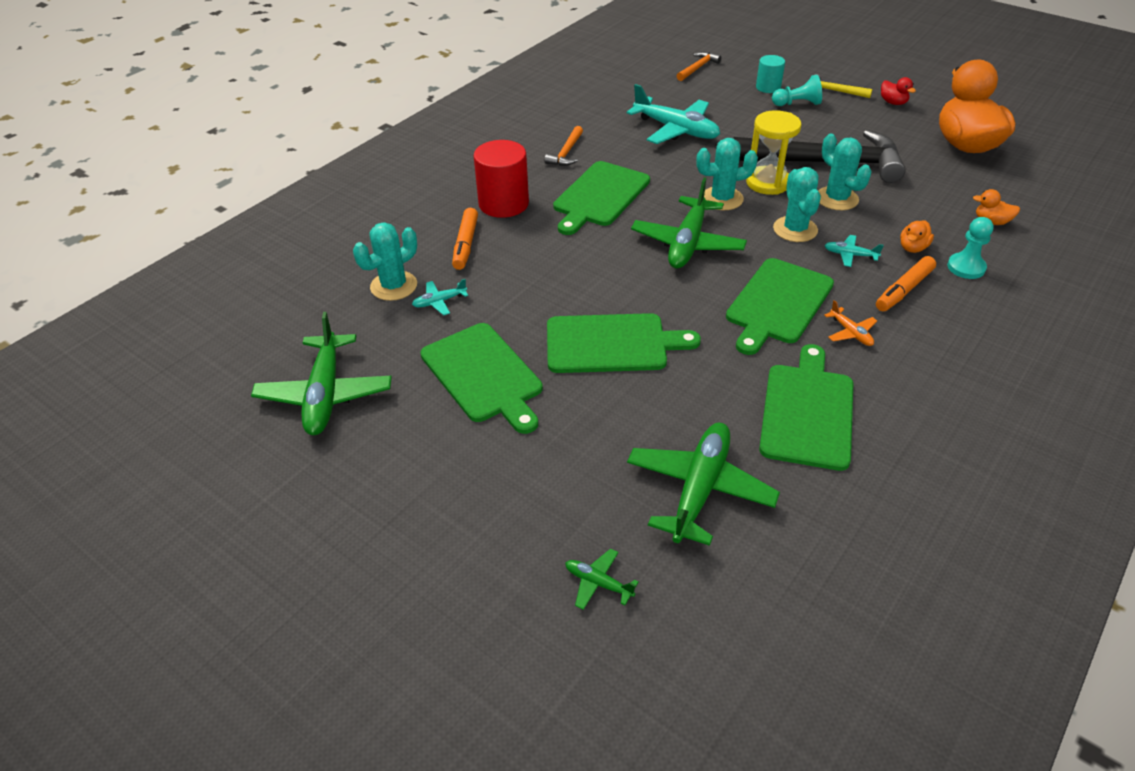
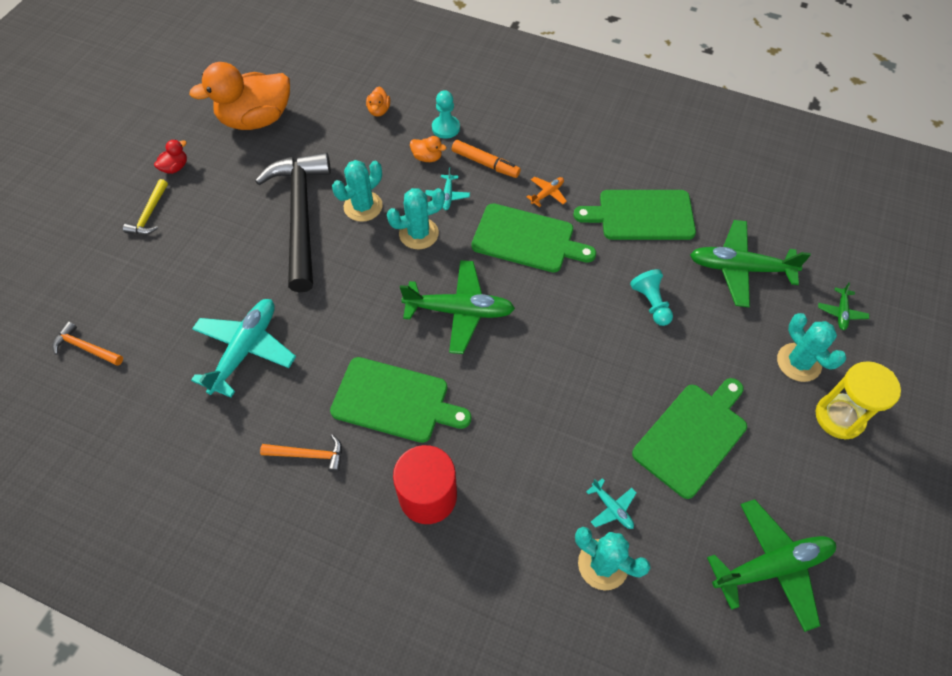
camera: 105 degrees left, 15 degrees up
orange marker [452,208,478,270] -> none
green cutting board [547,313,701,373] -> none
turquoise cactus [696,138,758,210] -> turquoise cactus moved to [777,313,846,382]
yellow hourglass [746,110,801,195] -> yellow hourglass moved to [815,361,901,440]
turquoise cylinder [756,55,785,93] -> none
turquoise pawn [772,75,822,106] -> turquoise pawn moved to [630,269,673,326]

